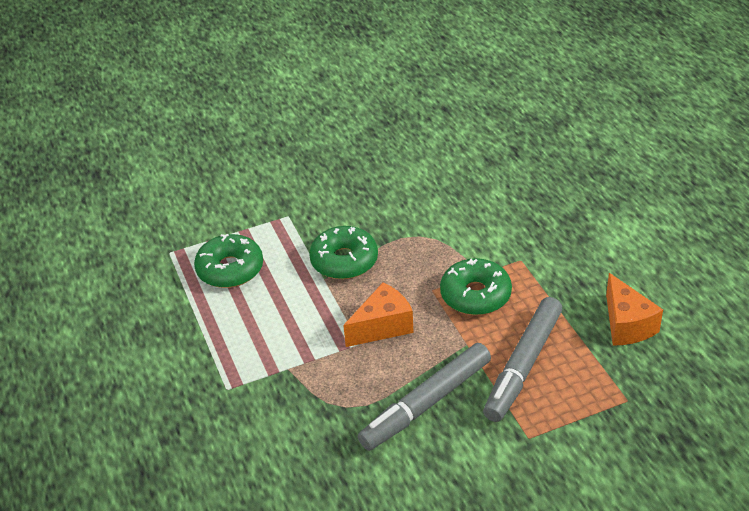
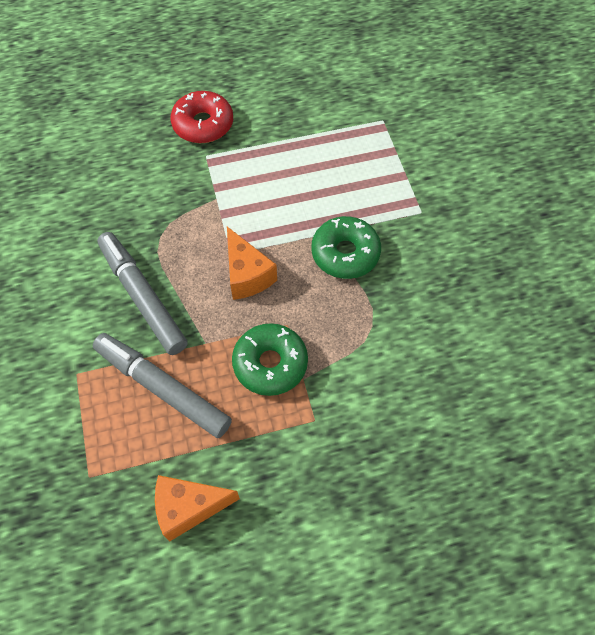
camera: 95 degrees right, 20 degrees up
green donut [194,234,263,288] -> none
none -> red donut [170,91,233,143]

